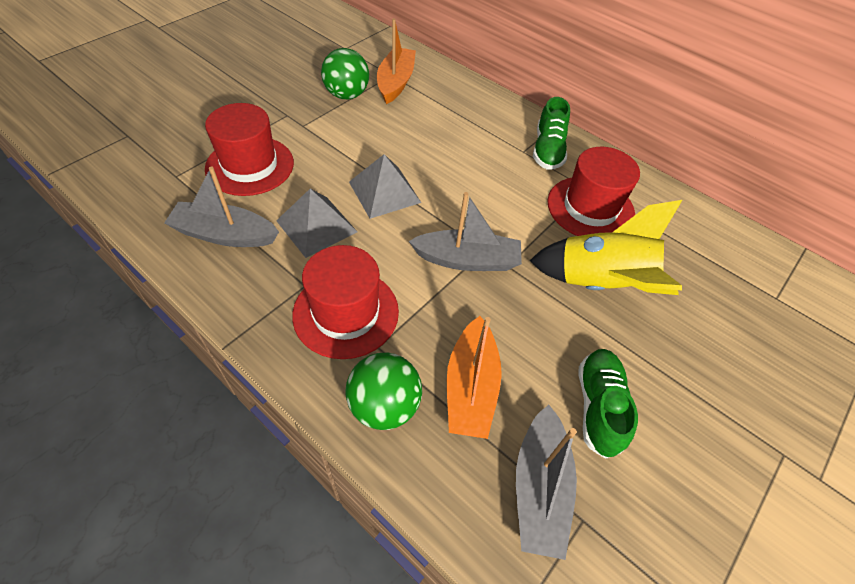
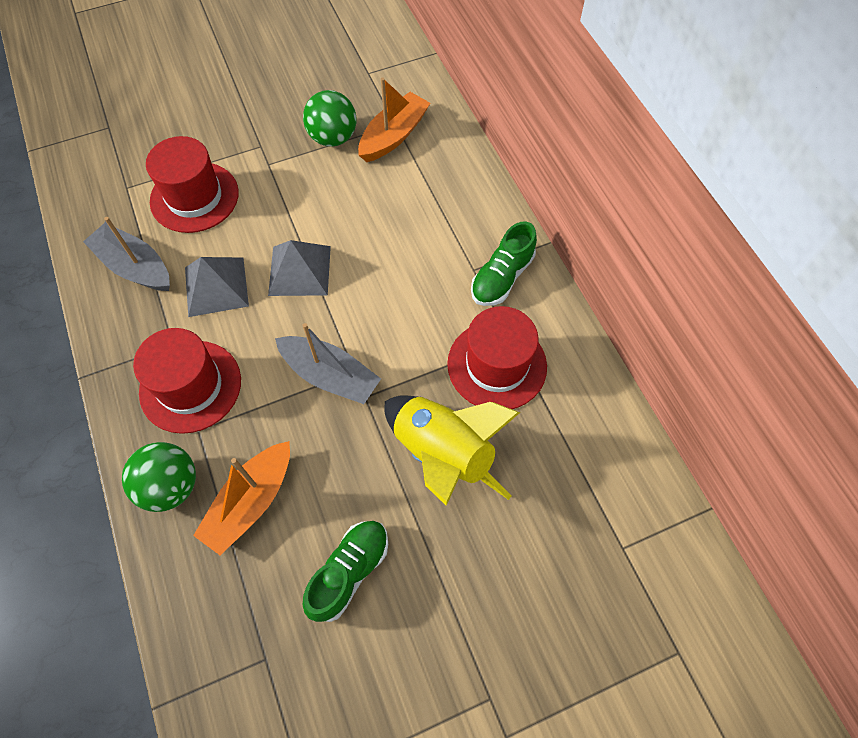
camera: 30 degrees right, 10 degrees up
grey boat [516,405,577,560] -> none

